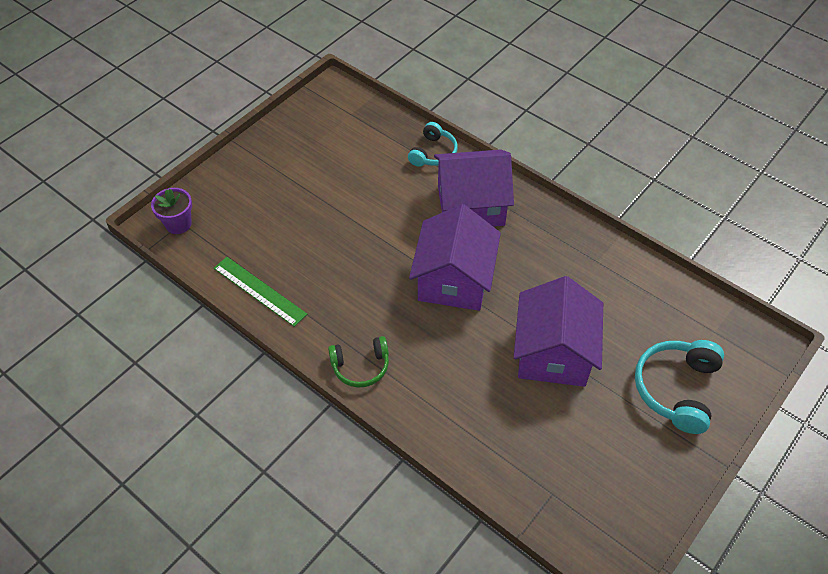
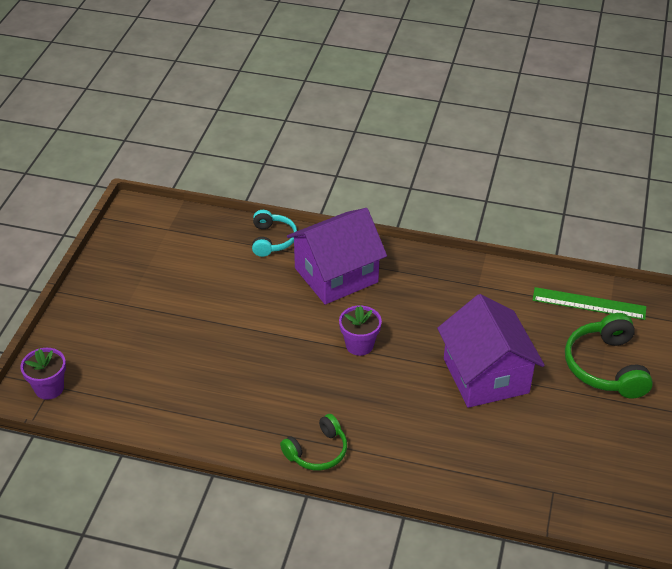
camera: 25 degrees left, 10 degrees down
green ruler [214,257,307,327] -> green ruler moved to [532,287,646,320]
purple house [409,204,501,311] -> purple flower pot [339,305,382,356]
turquoise headphones [635,340,724,434] -> green headphones [565,313,653,399]

